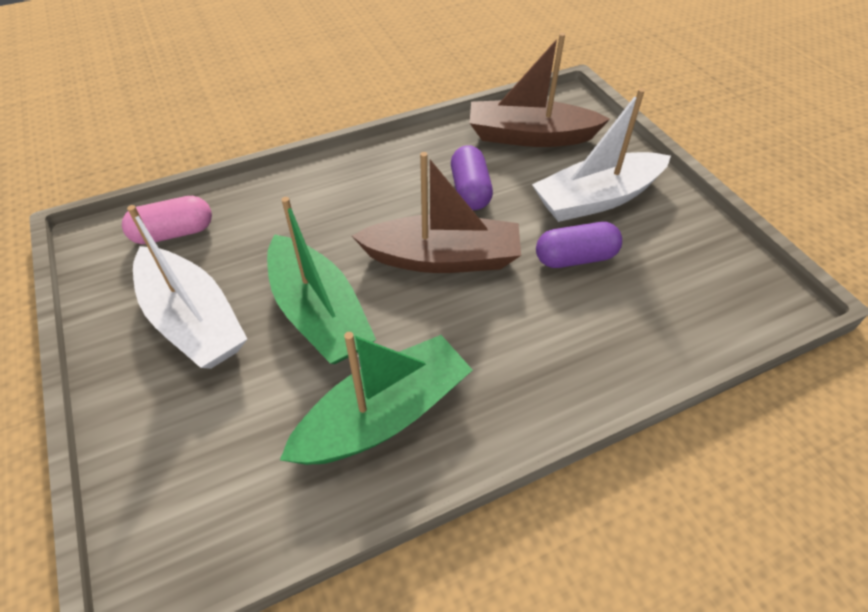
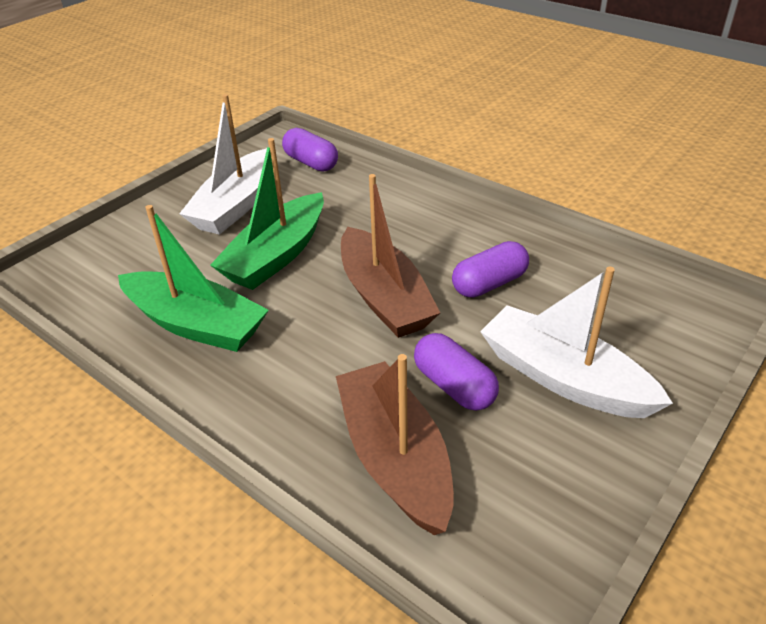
camera: 65 degrees right, 10 degrees down
pink capsule [122,196,212,244] -> purple capsule [282,128,338,172]
brown boat [470,33,610,147] -> brown boat moved to [336,354,454,535]

